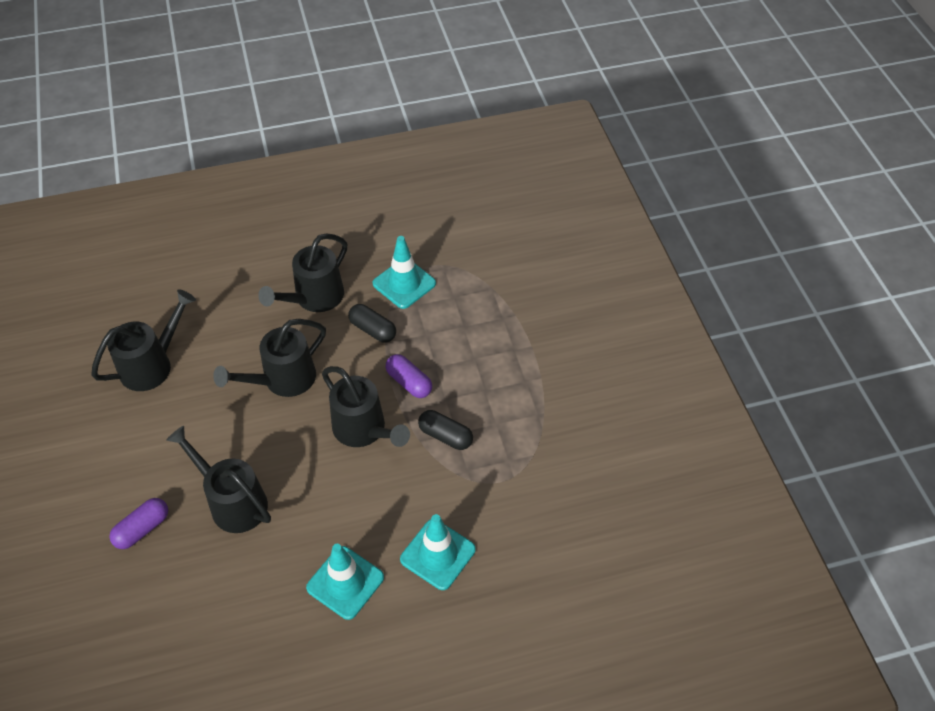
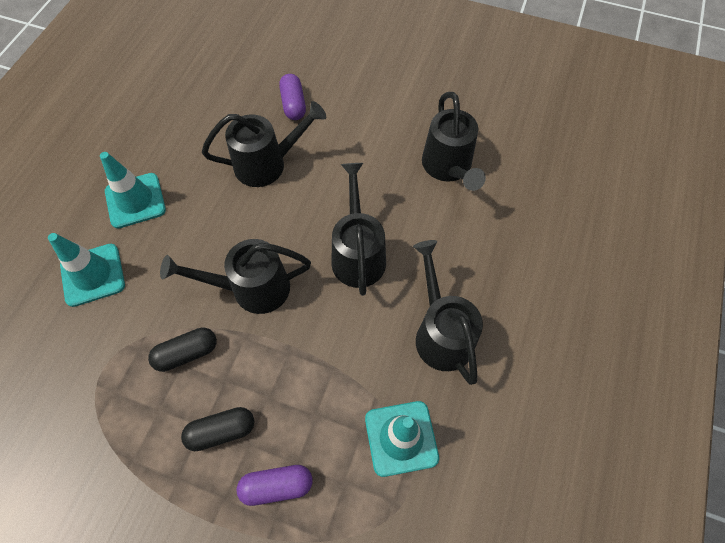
camera: 125 degrees right, 10 degrees up
black capsule [348,304,396,343] -> black capsule moved to [181,407,254,451]
purple capsule [386,354,432,398] -> purple capsule moved to [237,465,312,506]

